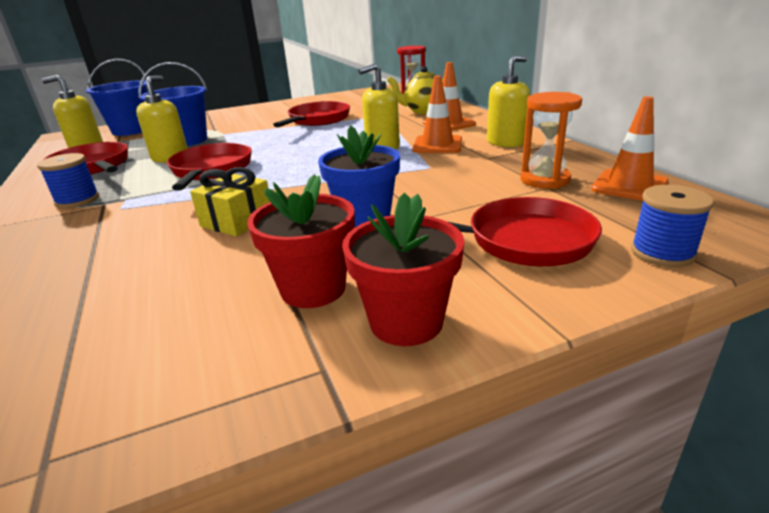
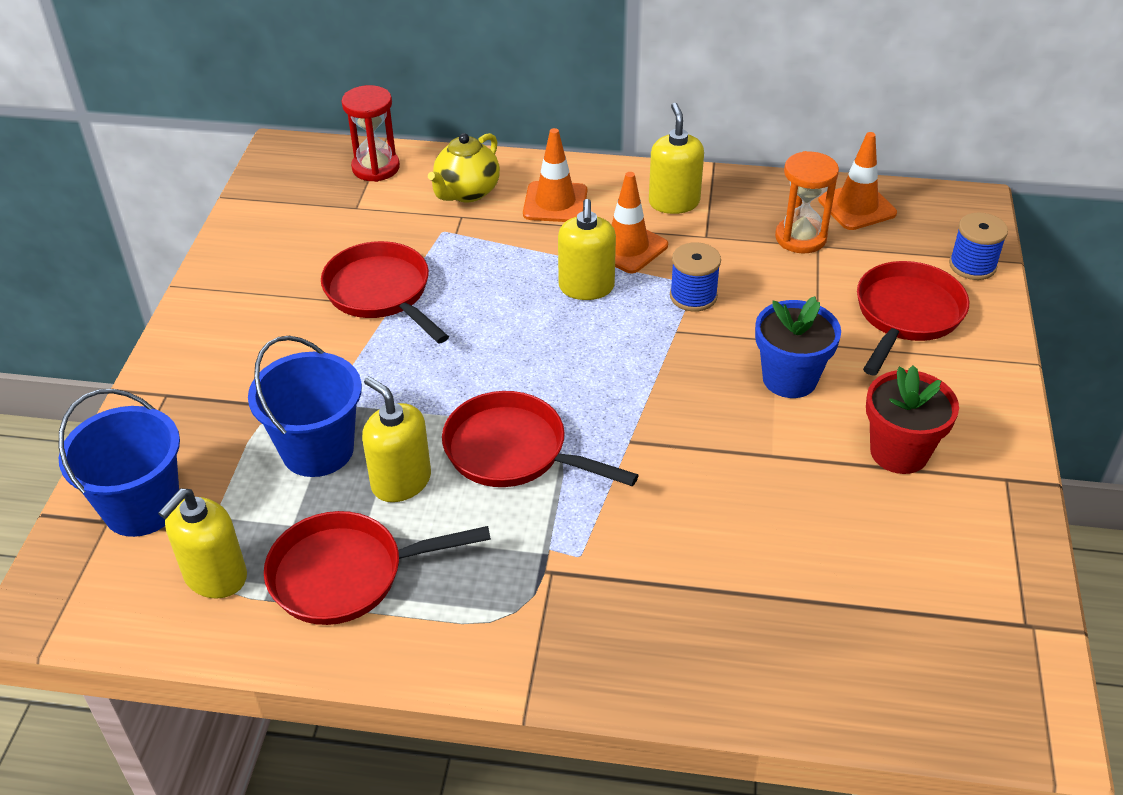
camera: 60 degrees left, 15 degrees up
blue spool [37,153,99,208] -> blue spool moved to [670,242,721,312]
yellow gift [190,167,270,236] -> none
red flower pot [342,192,464,346] -> none

